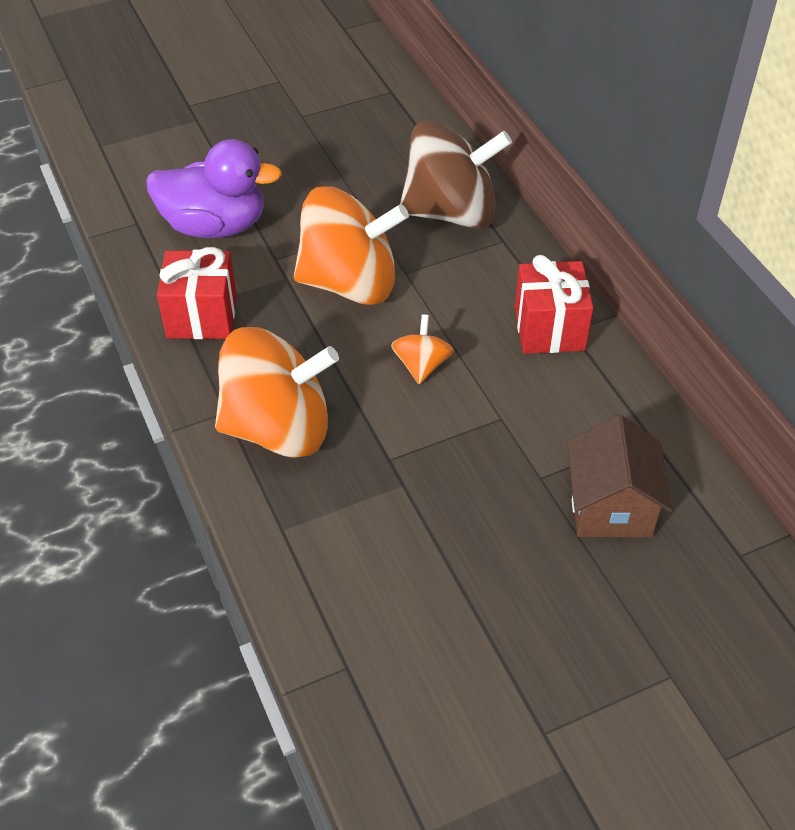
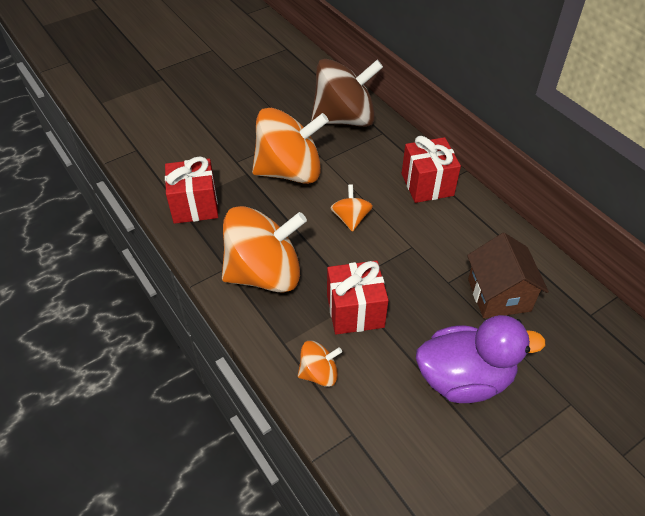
camera: 10 degrees left, 0 degrees up
purple duck [146,139,282,238] -> purple duck moved to [416,315,546,403]
none -> orange spinning top [298,341,342,387]
none -> red gift [327,260,389,335]

